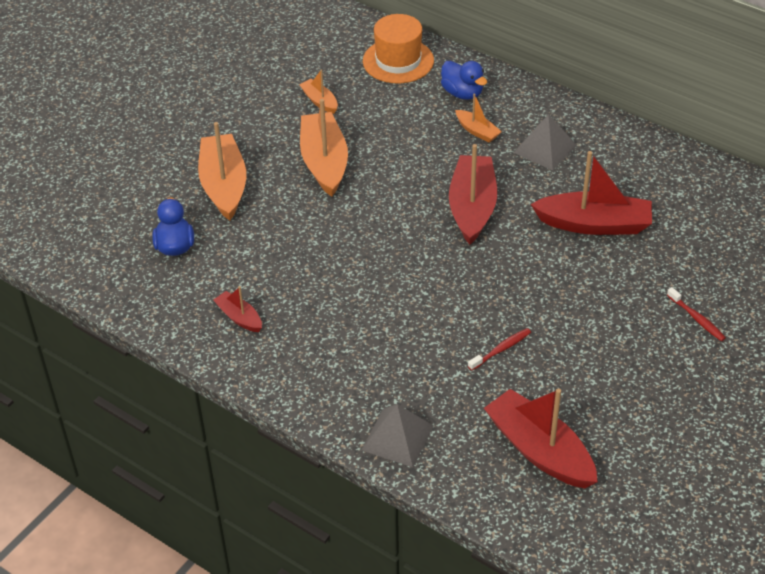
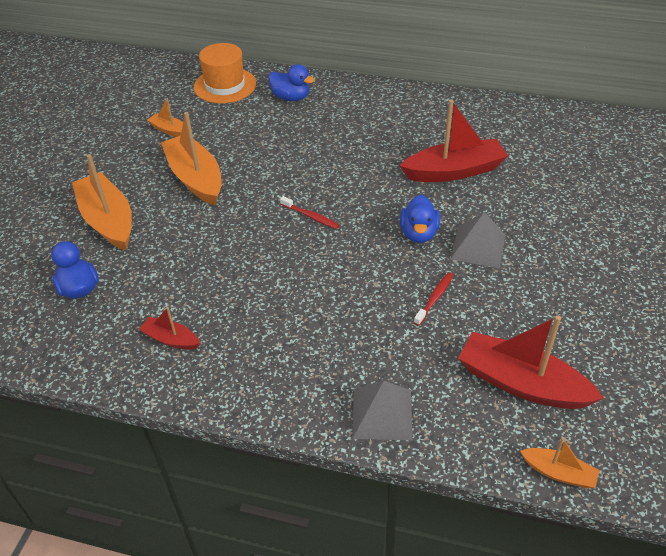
camera: 20 degrees left, 0 degrees up
red boat [449,144,497,245] -> none
orange boat [455,94,502,143] -> orange boat moved to [520,437,600,488]
grey pyramid [513,114,577,171] -> grey pyramid moved to [450,212,506,268]
red toothbrush [667,287,726,341] -> red toothbrush moved to [280,196,340,229]
none -> blue duck [400,195,440,243]

